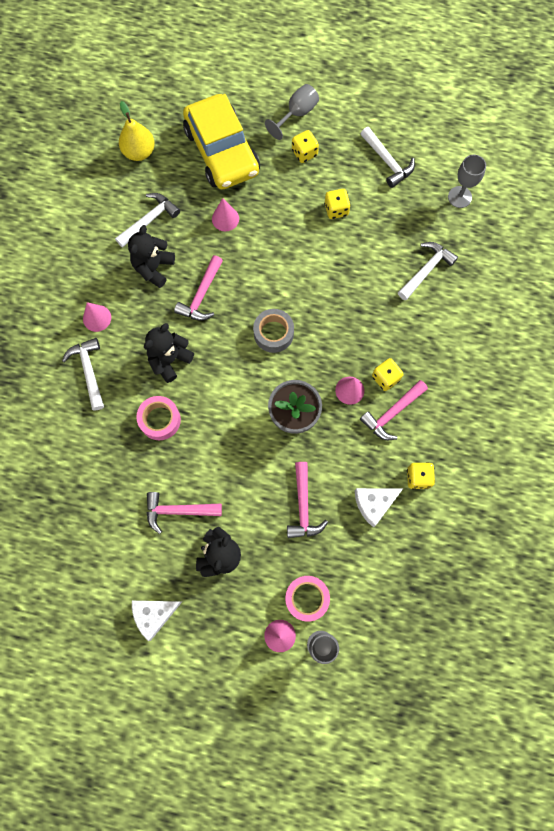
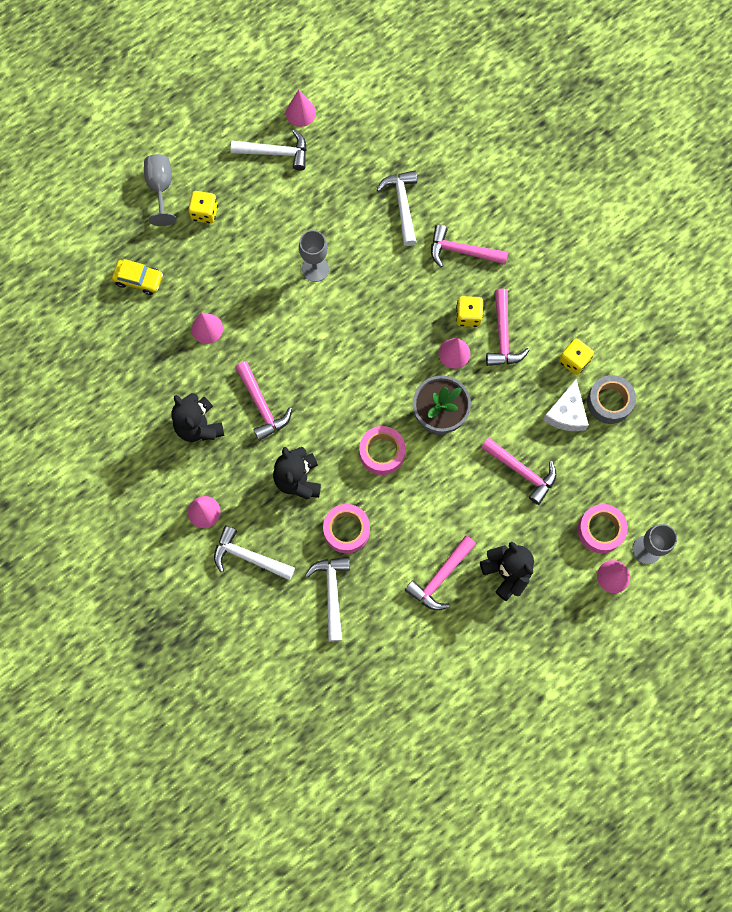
camera: 50 degrees left, 0 degrees up
white hammer [115,193,180,248] -> white hammer moved to [305,557,350,641]
yellow pear [119,101,155,161] -> none
white cheese [132,601,183,641] -> none
yellow car [183,94,260,190] -> yellow car [112,259,163,295], size x0.43
grey tape [253,309,294,353] -> grey tape moved to [587,375,636,424]
yellow dice [324,189,351,219] -> none
grey goblet [448,155,486,208] -> grey goblet moved to [299,230,329,282]
none -> pink cone [286,90,316,127]
none -> pink tape [359,426,406,475]
none -> pink hammer [431,225,508,267]

